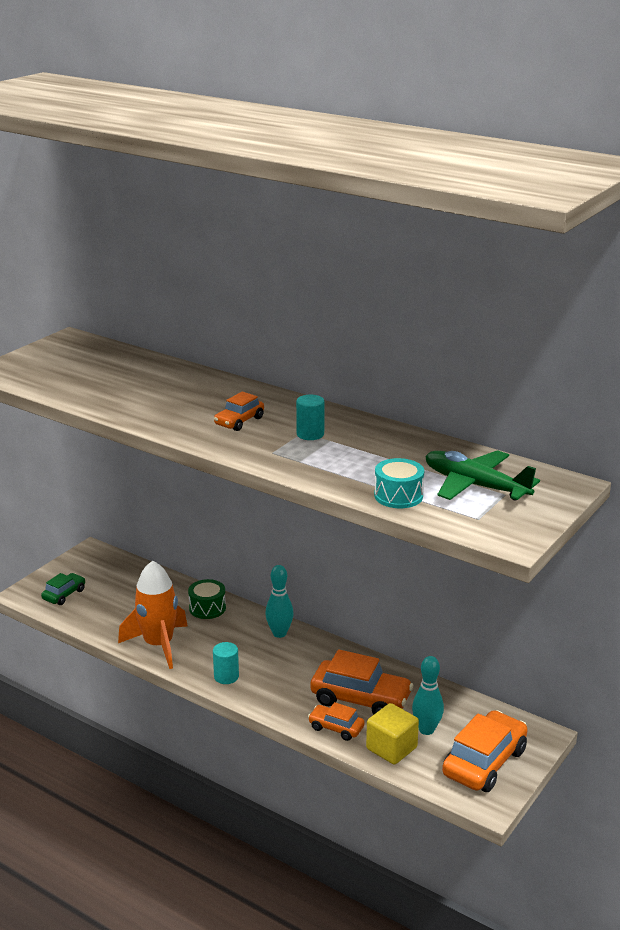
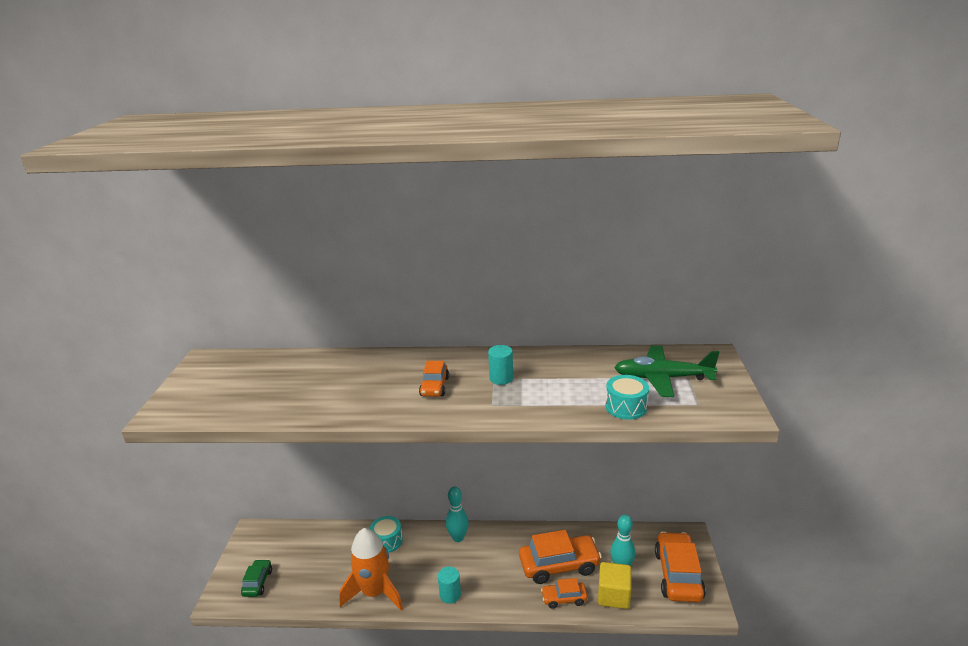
camera: 30 degrees left, 0 degrees up
green drum [188,579,226,619] -> turquoise drum [370,516,403,553]

